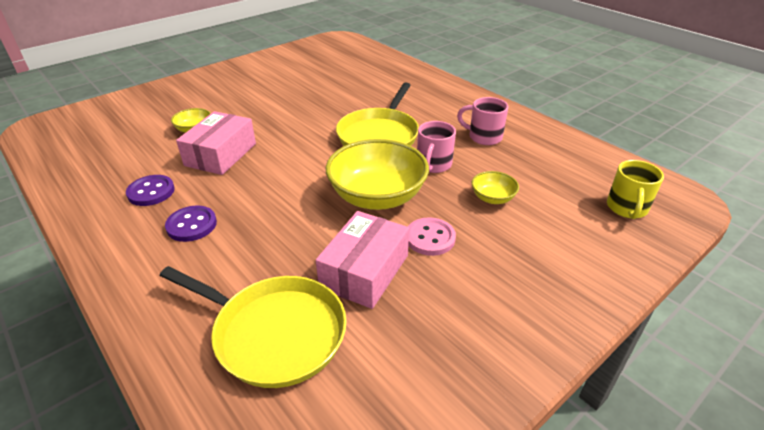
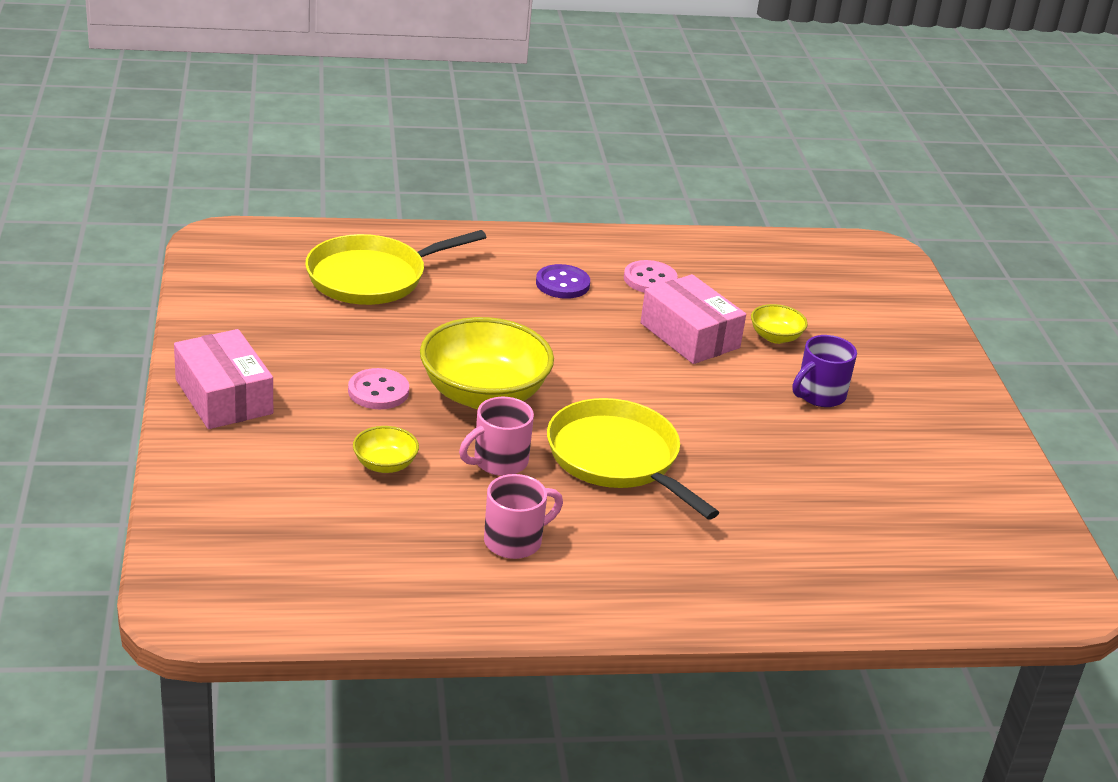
camera: 120 degrees right, 5 degrees down
purple button [126,175,175,206] -> pink button [624,260,678,293]
pink box [316,211,409,309] -> pink box moved to [174,329,273,429]
pink mug [417,121,456,173] -> pink mug turned 90 degrees counterclockwise [459,397,534,476]
yellow mug [607,160,664,219] -> none
none -> purple mug [793,335,857,407]

